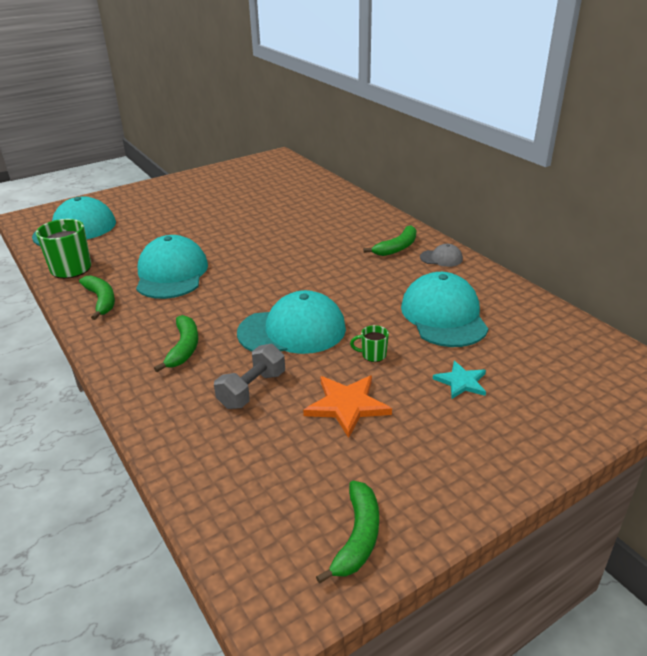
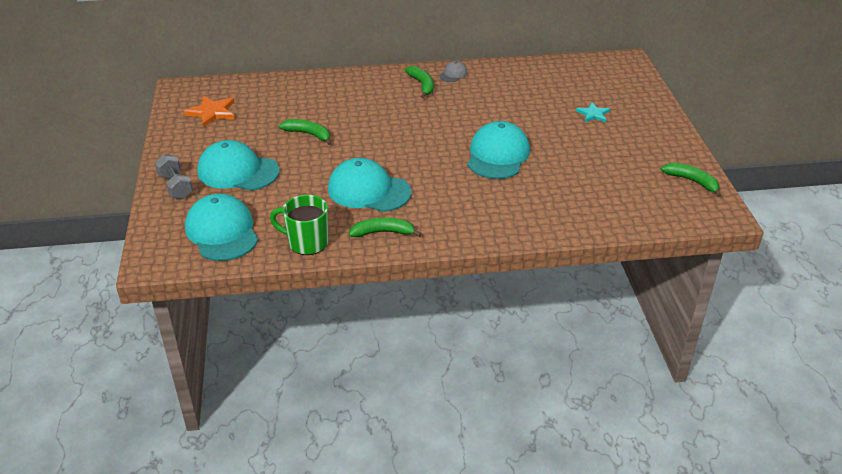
camera: 65 degrees left, 5 degrees up
green banana [154,315,198,372] -> green banana moved to [279,119,331,145]
grey dumbbell [214,344,285,409] -> grey dumbbell moved to [155,154,193,199]
orange star [303,376,392,438] -> orange star moved to [184,96,235,128]
green mug [350,325,389,362] -> none
turquoise cap [401,272,488,347] -> turquoise cap moved to [197,140,279,191]

